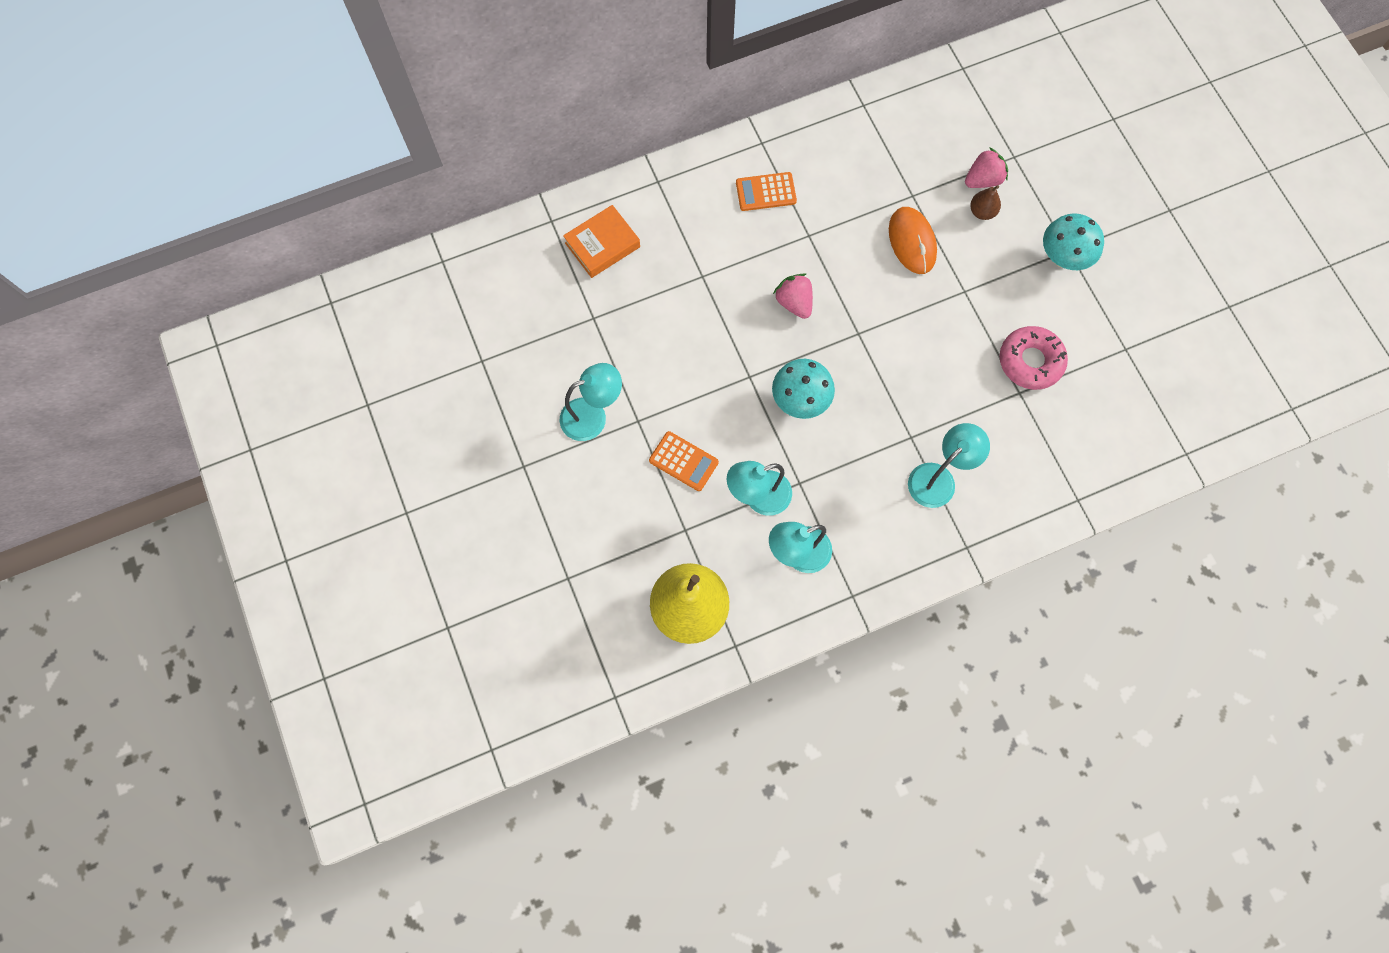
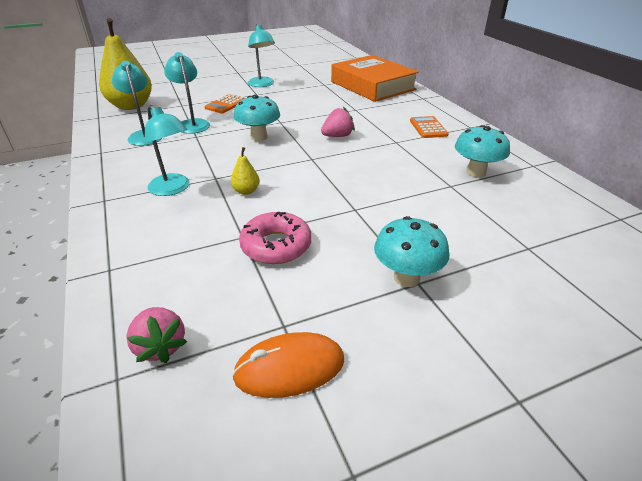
camera: 90 degrees right, 35 degrees down
orange book [563,205,640,278] -> orange book [331,55,419,102], size x1.87
orange mouse [889,207,937,274] -> orange mouse moved to [232,332,344,398]
pink strawberry [965,147,1008,188] -> pink strawberry moved to [126,307,187,363]
brown pear [970,185,1001,220] -> none
none -> yellow pear [231,147,260,195]
none -> turquoise mushroom [455,125,510,178]

